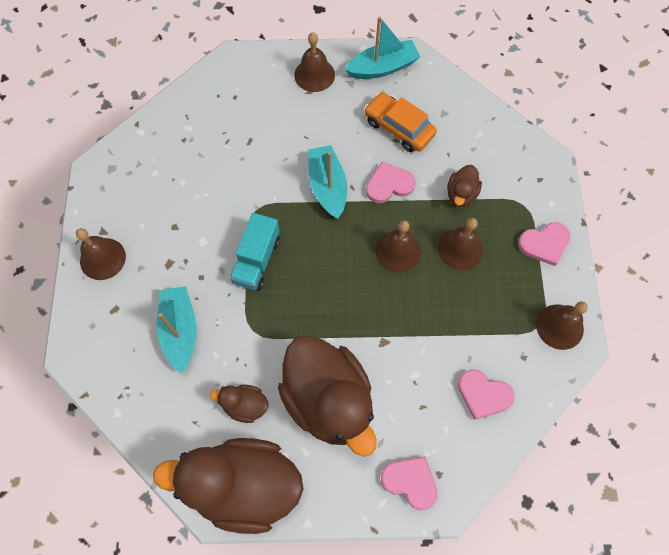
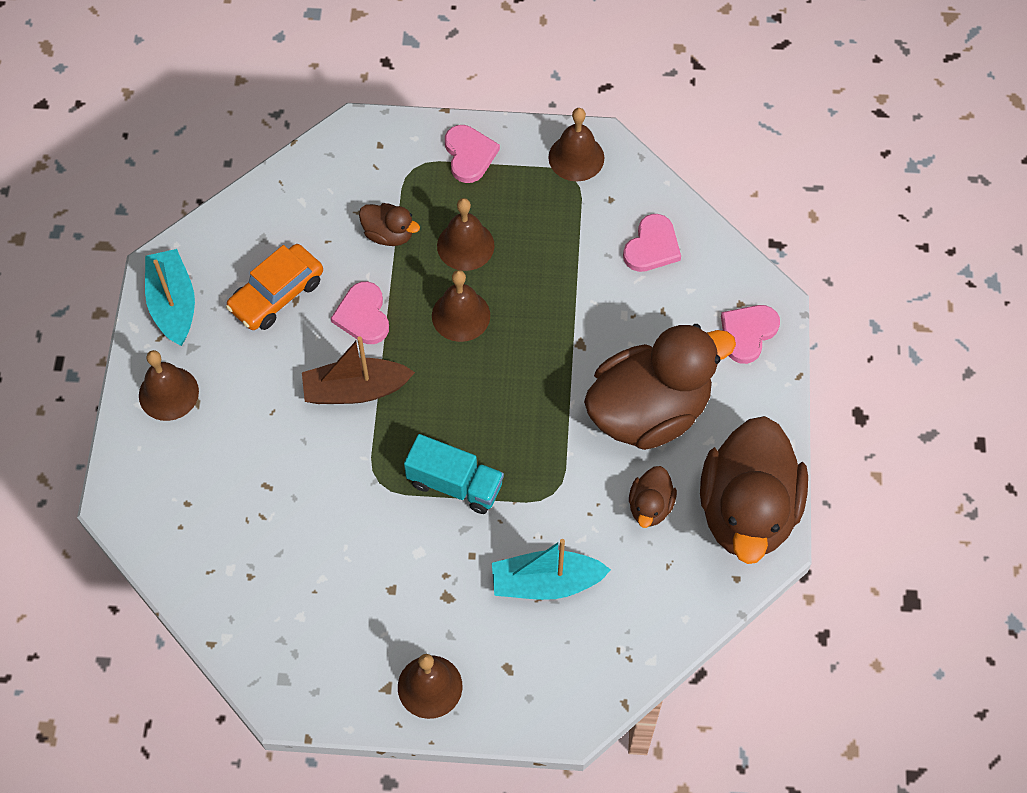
camera: 85 degrees left, 5 degrees down
turquoise boat [308,145,347,219] -> brown boat [302,336,415,404]

